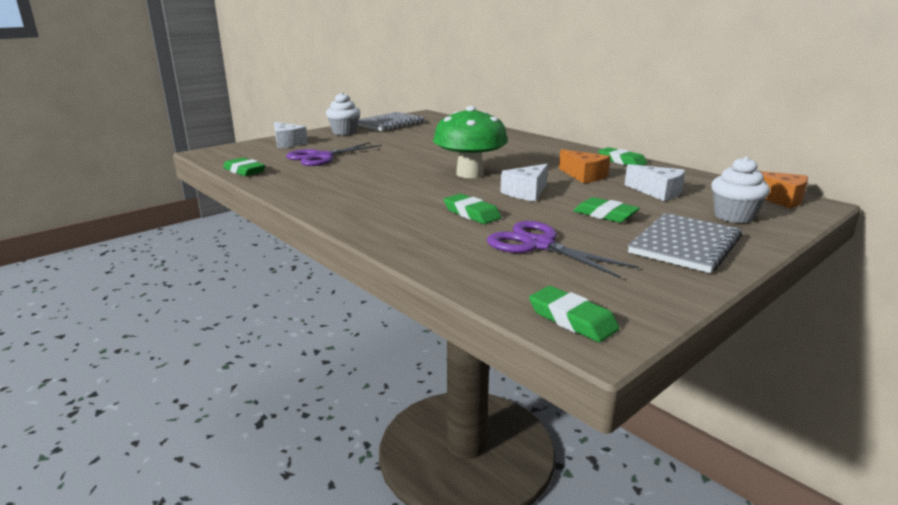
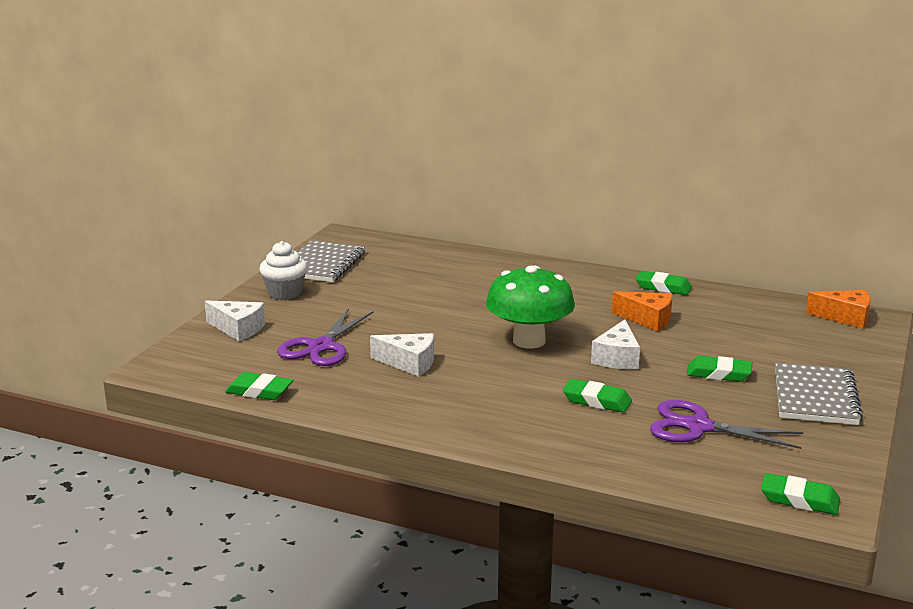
camera: 25 degrees left, 0 degrees up
white cheese [625,164,685,201] -> white cheese moved to [370,333,434,377]
white cupcake [711,156,770,223] -> none

